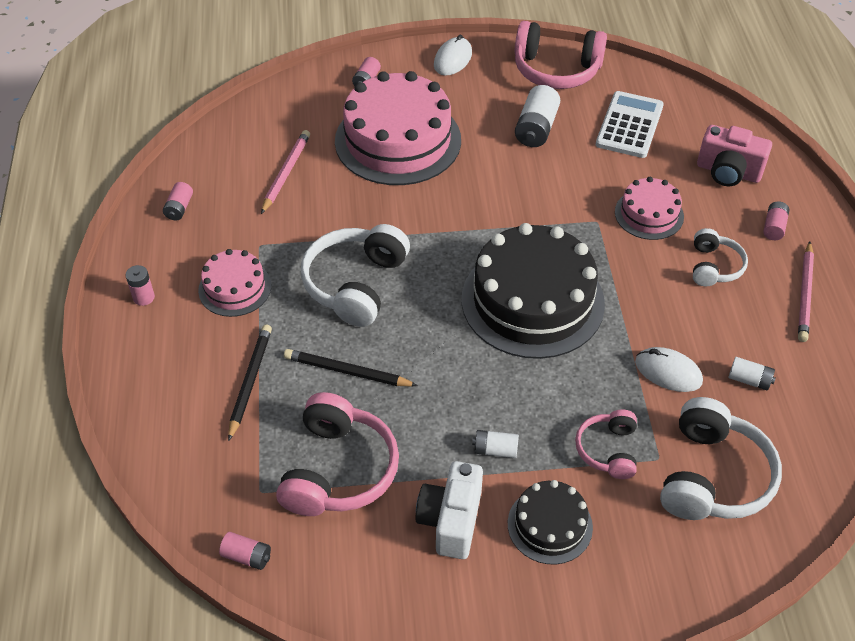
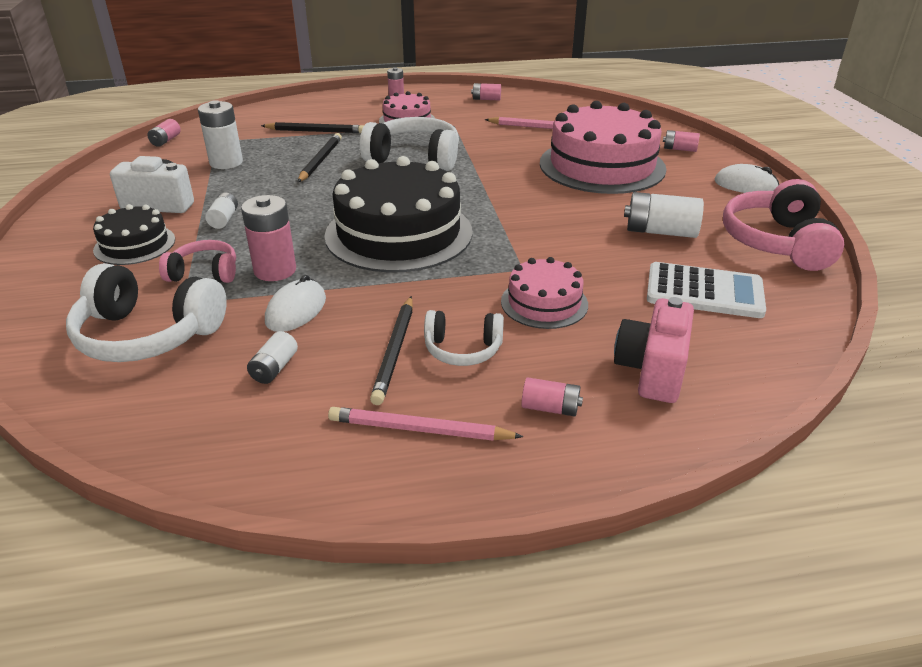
camera: 85 degrees right, 15 degrees down
pink headphones [276,392,399,516] -> white battery [198,100,243,169]
none -> pink battery [241,195,296,281]
none -> black pencil [370,296,413,405]

